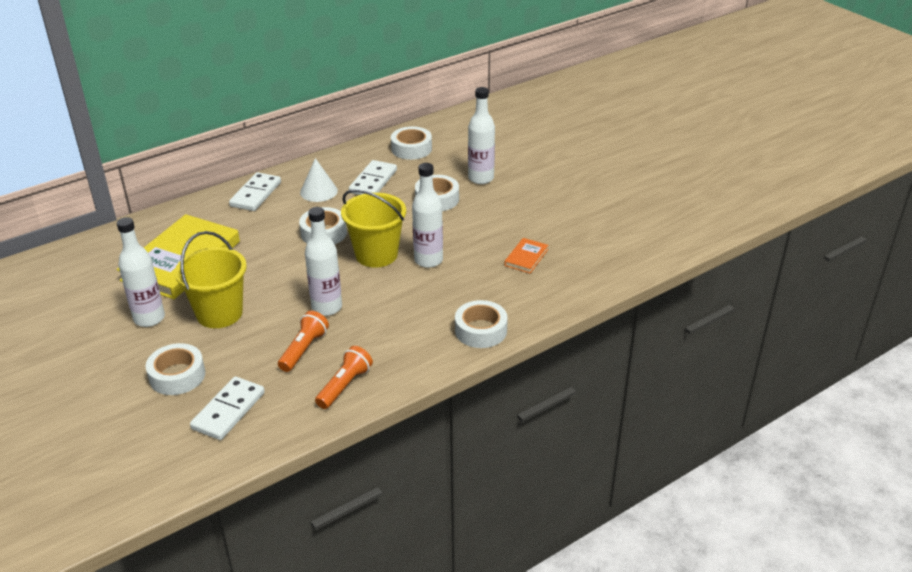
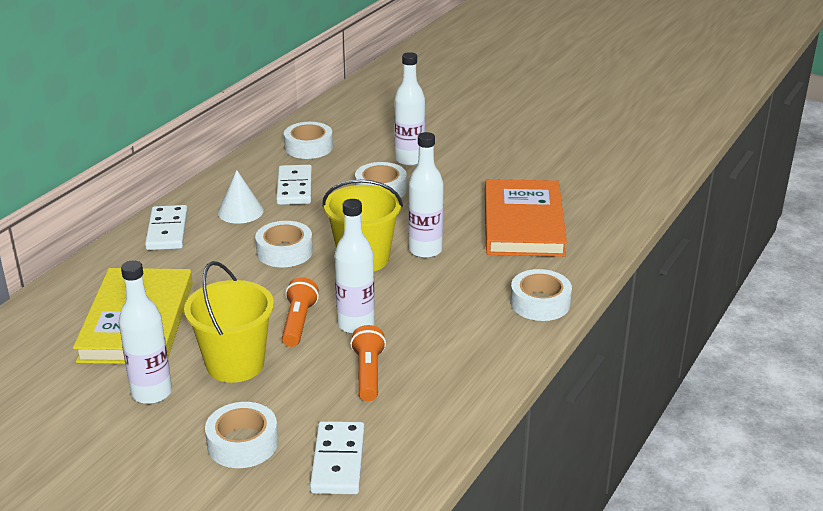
camera: 25 degrees left, 5 degrees down
orange flashlight [315,346,373,409] -> orange flashlight moved to [282,277,319,347]
orange book [504,238,548,274] -> orange book [485,179,567,257], size x2.37

